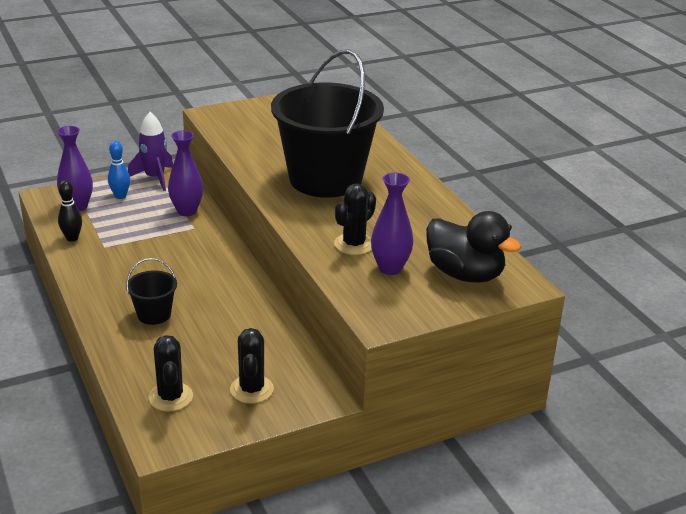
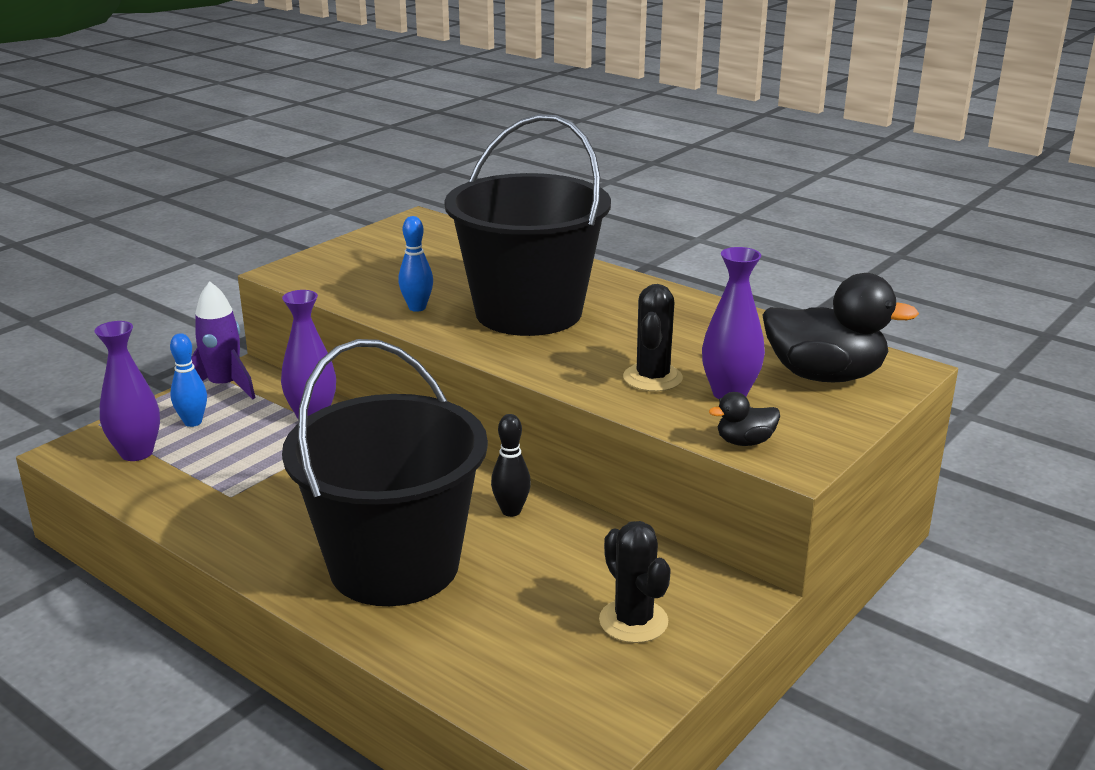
camera: 25 degrees left, 5 degrees down
black bowling pin [58,180,82,242] -> black bowling pin moved to [491,414,531,517]
black bucket [126,258,177,325] -> black bucket [282,339,488,606], size x2.40
black cactus [148,335,193,412] -> none
none -> blue bowling pin [398,216,433,312]
none -> black duck [709,392,780,446]

